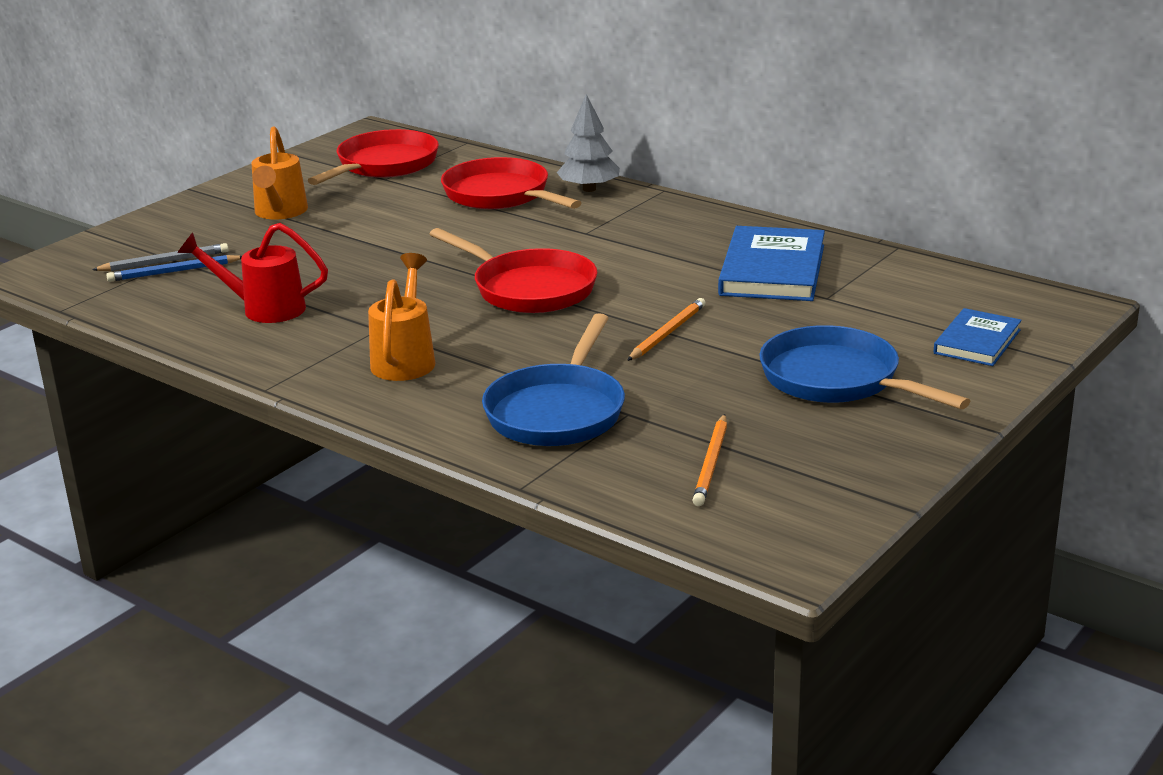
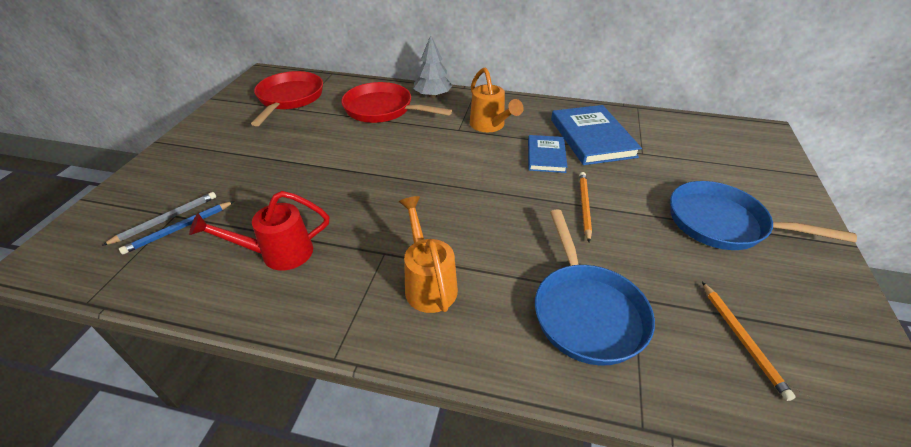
camera: 25 degrees left, 15 degrees up
orange watering can [252,126,308,219] -> orange watering can moved to [470,67,524,132]
red pan [430,228,597,313] -> none
blue book [934,308,1022,366] -> blue book moved to [528,135,567,173]

